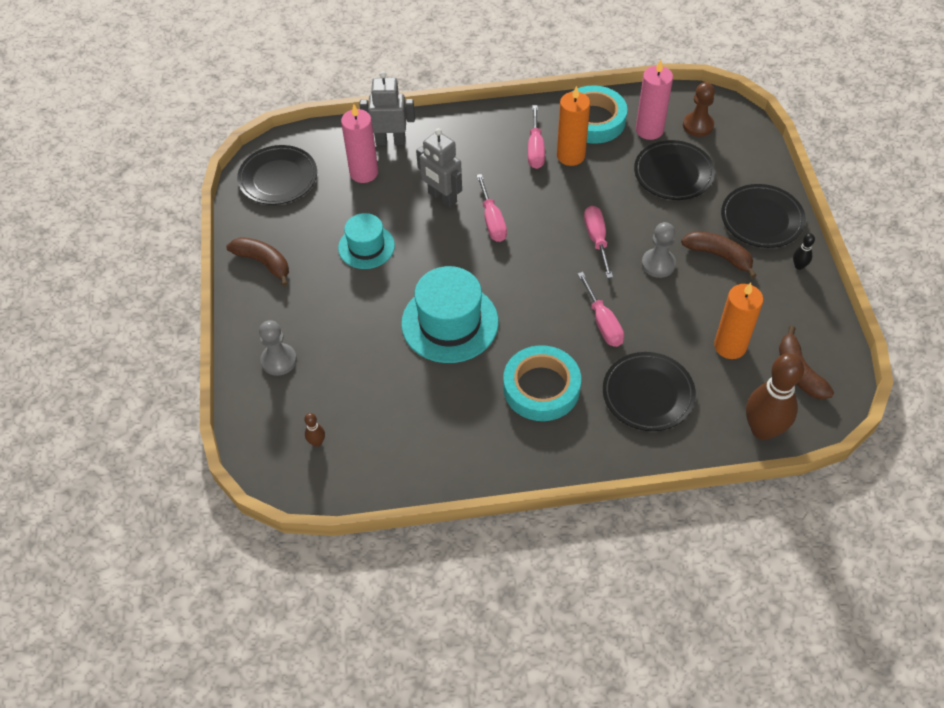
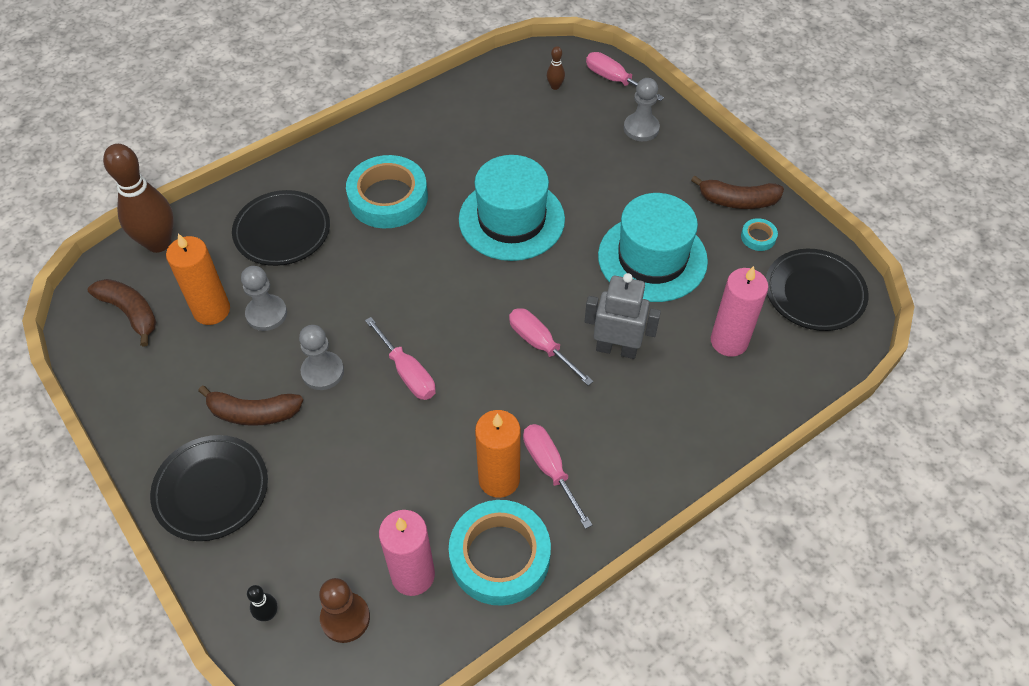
camera: 150 degrees right, 0 degrees up
turquoise hat [338,213,395,269] -> turquoise hat [598,193,708,302], size x1.63
grey robot [360,71,415,145] -> none
pink screwdriver [577,272,624,347] -> pink screwdriver moved to [586,52,664,101]
black plate [634,140,715,200] -> none
black bowling pin [793,233,815,270] -> black bowling pin moved to [247,585,277,621]
none -> grey pawn [241,266,287,331]
none -> turquoise tape [741,218,778,251]

